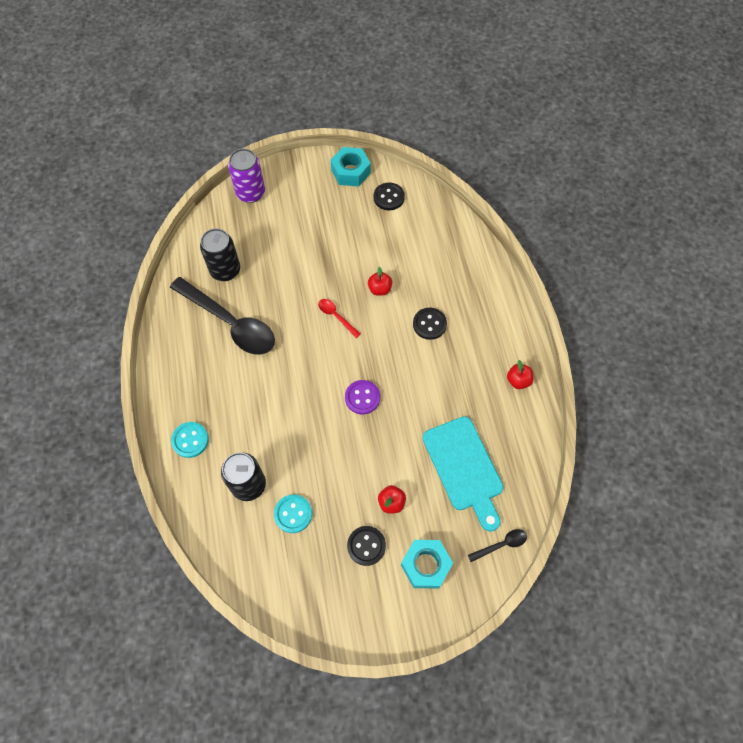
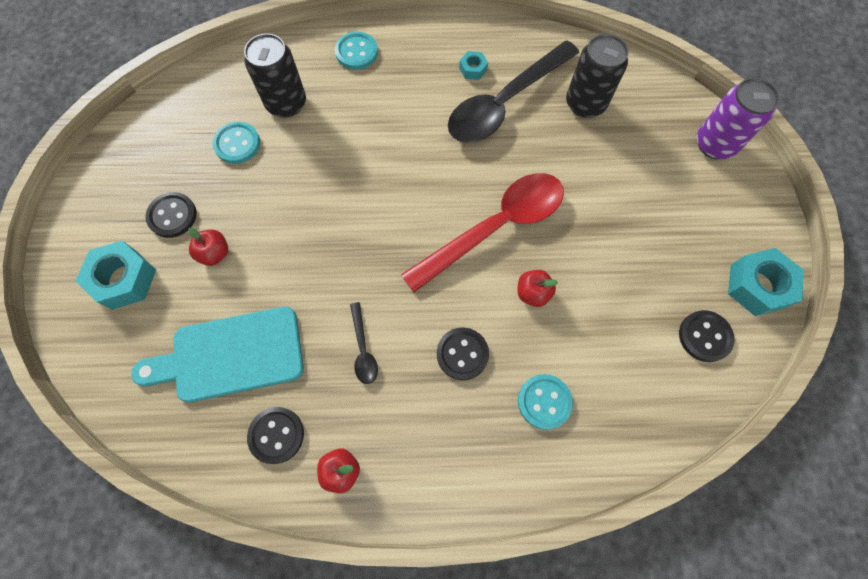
camera: 100 degrees right, 5 degrees up
red spoon [318,299,361,338] -> red spoon [401,173,564,293], size x2.36
purple button [345,380,380,415] -> none
black spoon [468,529,527,562] -> black spoon moved to [350,302,378,384]
none -> black button [247,407,304,464]
none -> turquoise nut [459,51,488,80]
none -> turquoise button [518,374,573,430]

